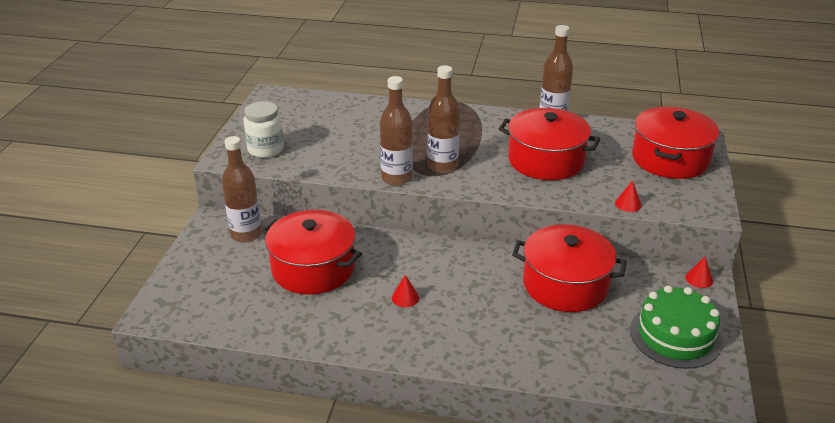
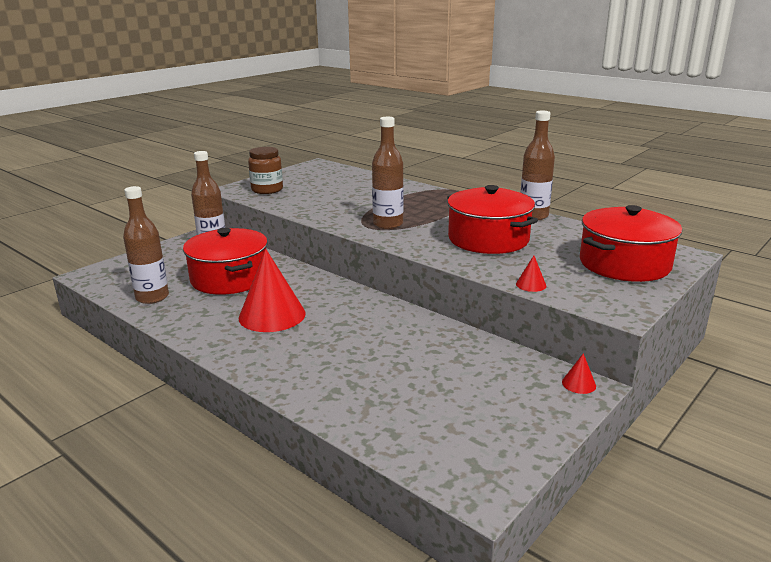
camera: 30 degrees right, 10 degrees down
white jar [243,101,284,158] -> brown jar [248,147,283,194]
brown bottle [380,76,413,186] -> brown bottle moved to [123,186,169,304]
red cone [392,275,419,307] -> red cone [239,249,306,332], size x2.41
red pot [512,225,627,312] -> none
green cake [630,286,722,369] -> none

